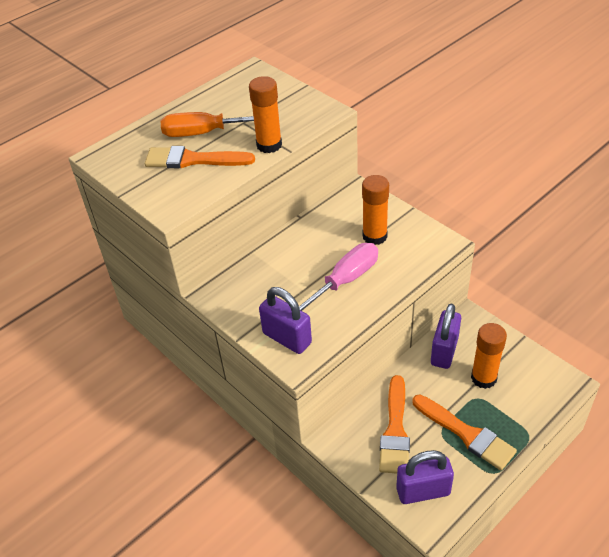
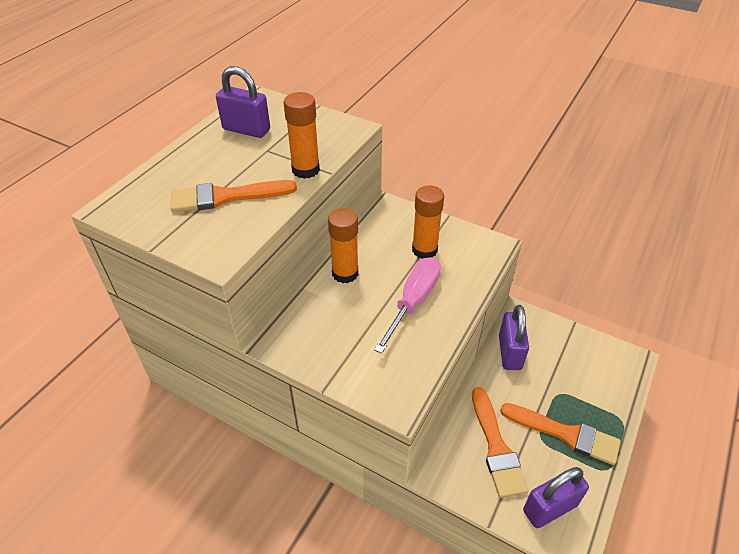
camera: 20 degrees left, 0 degrees up
orange screwdriver [160,112,254,137] -> none
purple padlock [259,287,312,354] -> purple padlock moved to [216,66,270,138]
orange glue stick [471,323,507,389] -> orange glue stick moved to [328,208,358,283]

